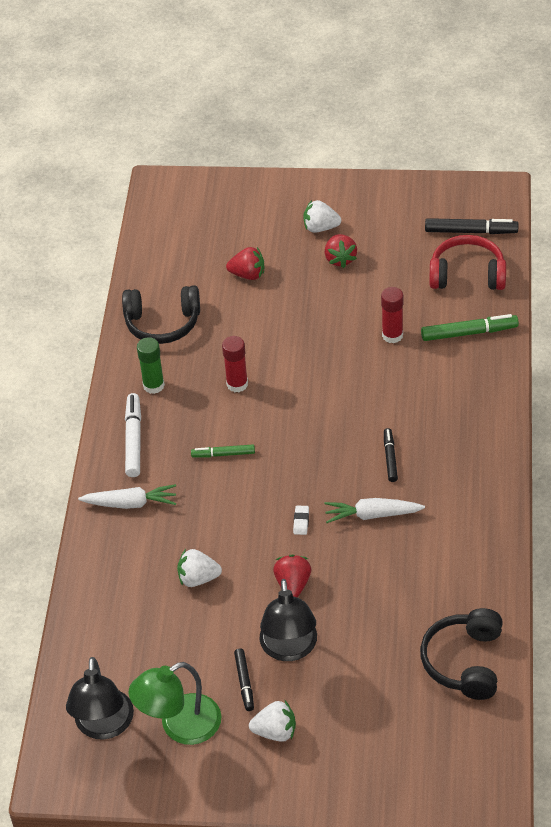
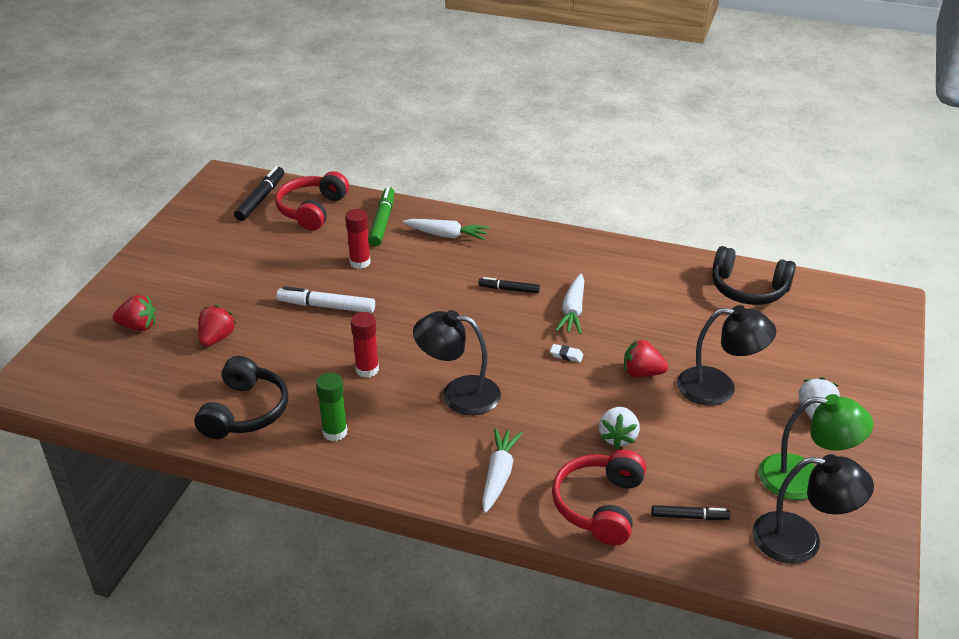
camera: 80 degrees left, 10 degrees down
white marker [125,393,141,477] -> white marker moved to [276,286,375,313]
green lamp [129,662,222,745] -> green lamp turned 60 degrees counterclockwise [758,394,873,500]
green marker [191,445,255,457] -> black lamp [413,310,501,415]
black marker [234,648,254,711] -> black marker moved to [652,505,731,520]
white strawberry [303,200,341,232] -> none
red strawberry [325,234,357,268] -> red strawberry moved to [113,295,156,331]
none -> white carrot [403,219,489,240]
none -> red headphones [552,450,646,546]

